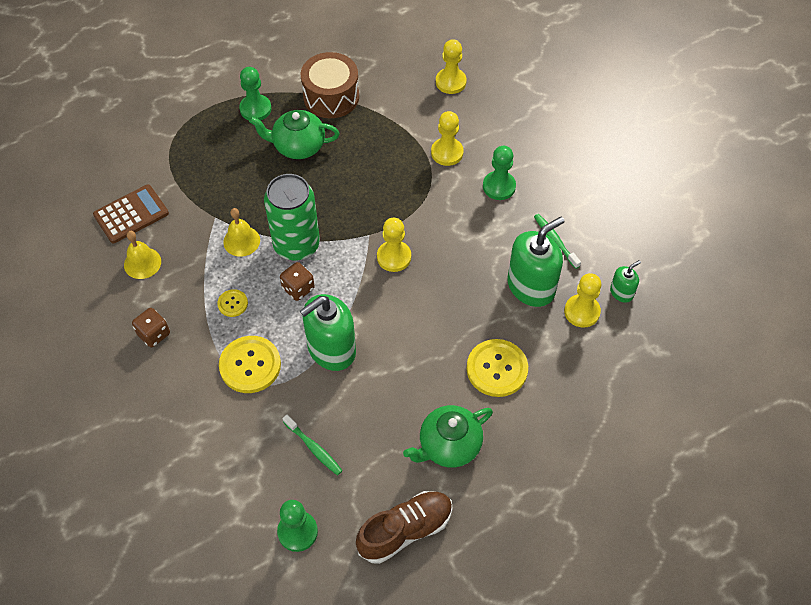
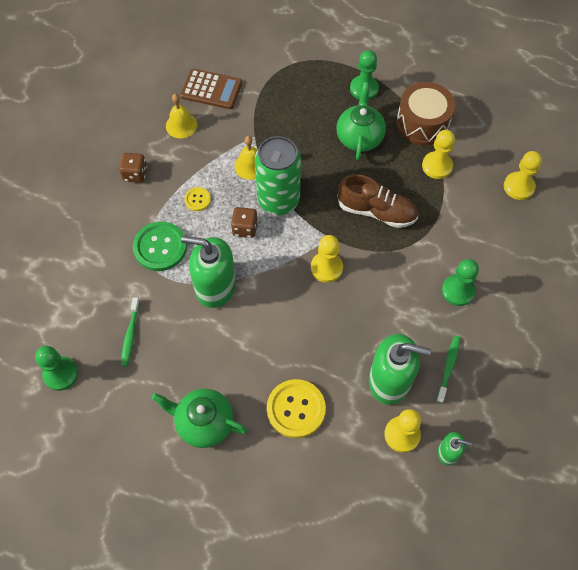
camera: 50 degrees right, 5 degrees up
yellow button [219,336,281,393] -> green button [133,222,187,271]
green teapot [249,110,339,159] -> green teapot turned 45 degrees clockwise [337,82,386,160]
brown shoe [356,491,453,564] -> brown shoe moved to [337,174,418,228]
yellow pawn [431,111,464,166] -> yellow pawn moved to [422,130,455,179]

